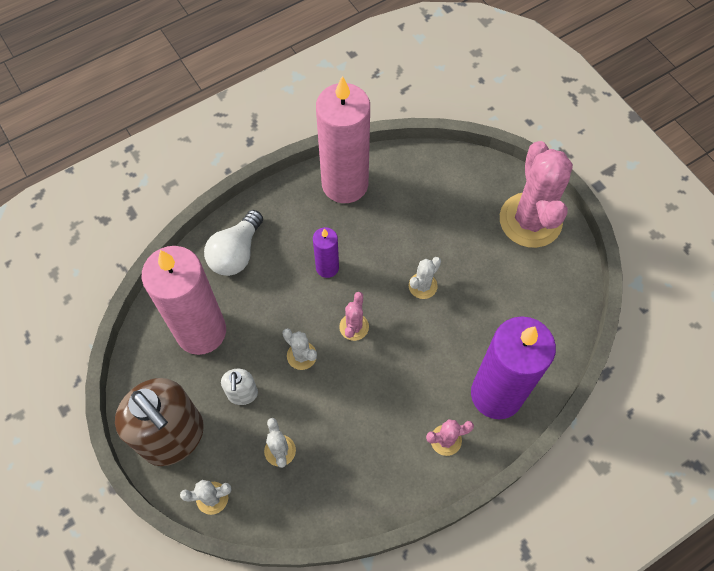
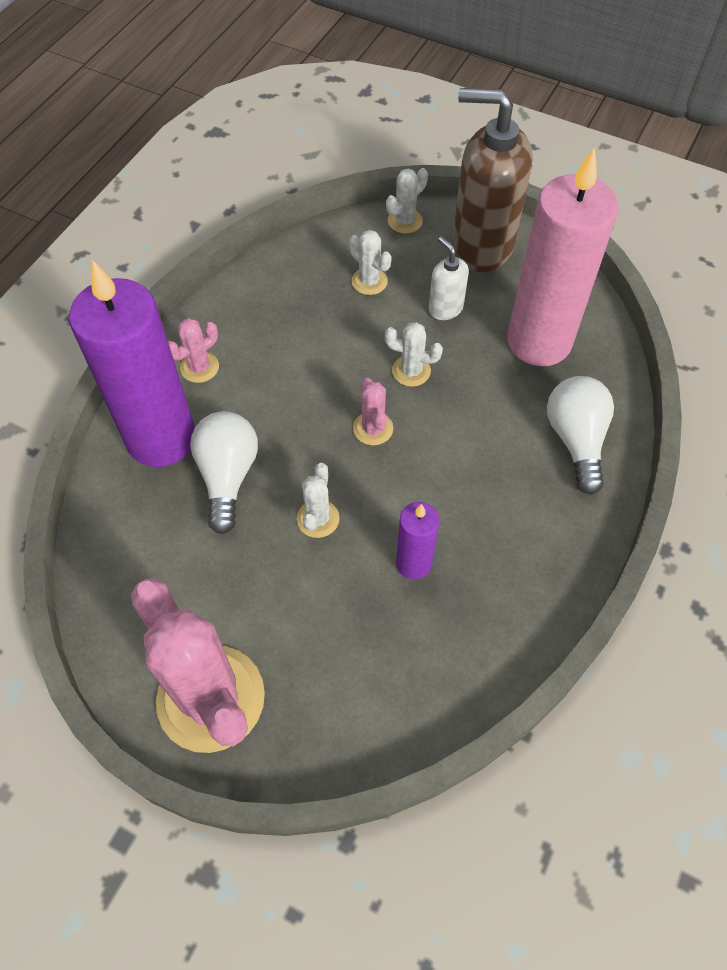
camera: 150 degrees right, 5 degrees down
purple candle [313,227,339,278] -> purple candle moved to [396,502,439,579]
pink candle [316,76,370,203] -> none
none -> white light bulb [190,411,258,534]

